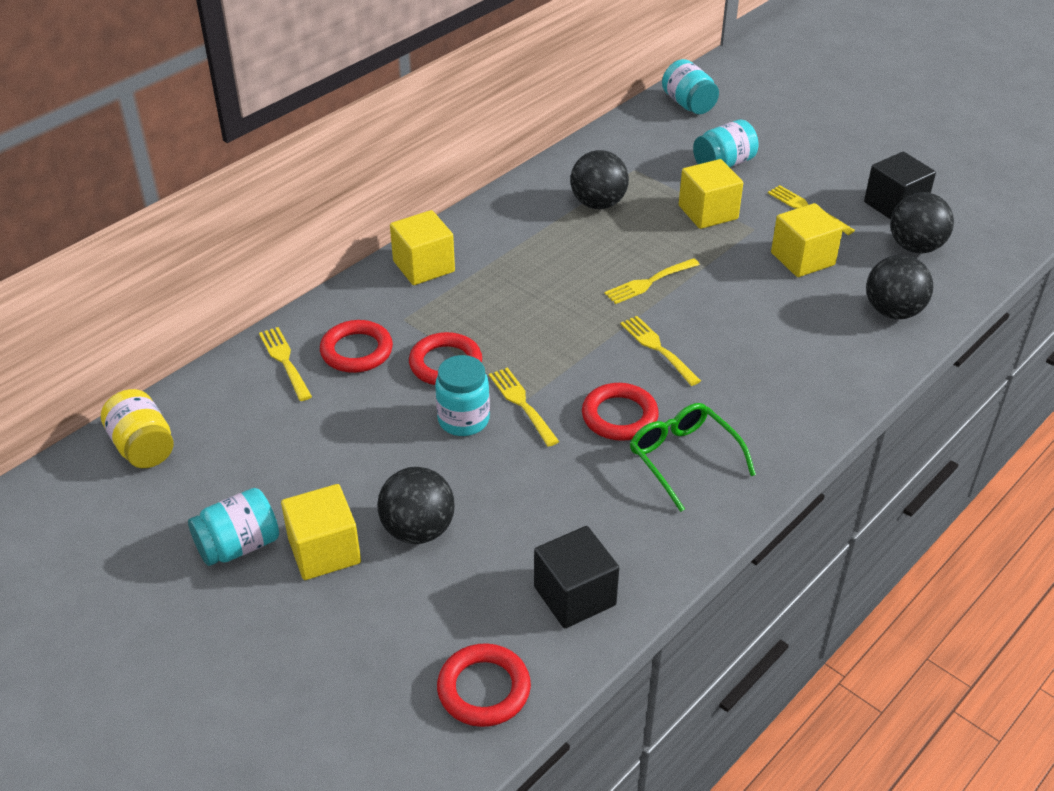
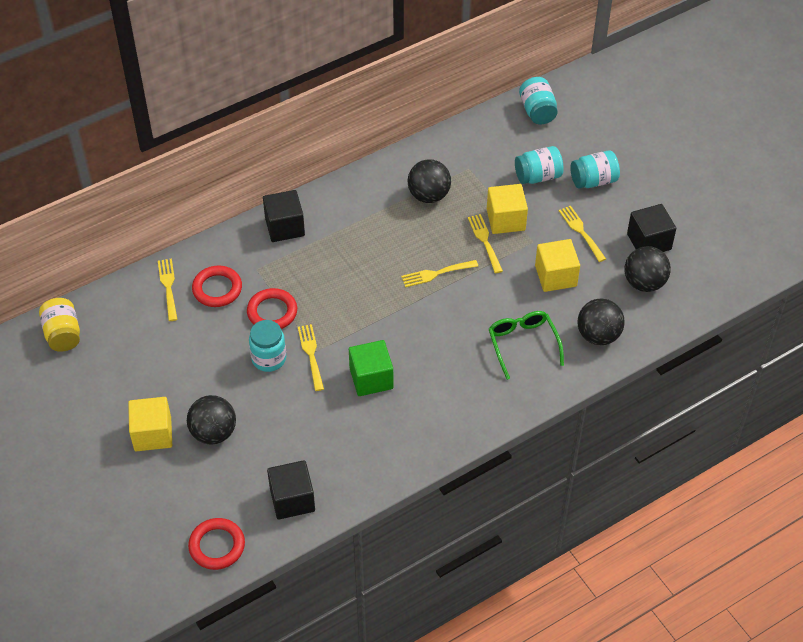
camera: 15 degrees right, 10 degrees up
turquoise jar [188,488,279,566] -> turquoise jar moved to [570,150,620,188]
yellow cube [390,210,455,285] -> black cube [263,190,305,242]
red ring [582,383,659,441] -> green cube [349,340,393,396]
yellow fork [621,316,701,386] -> yellow fork moved to [468,214,503,273]
green glasses [630,403,756,512] -> green glasses moved to [489,311,564,380]

